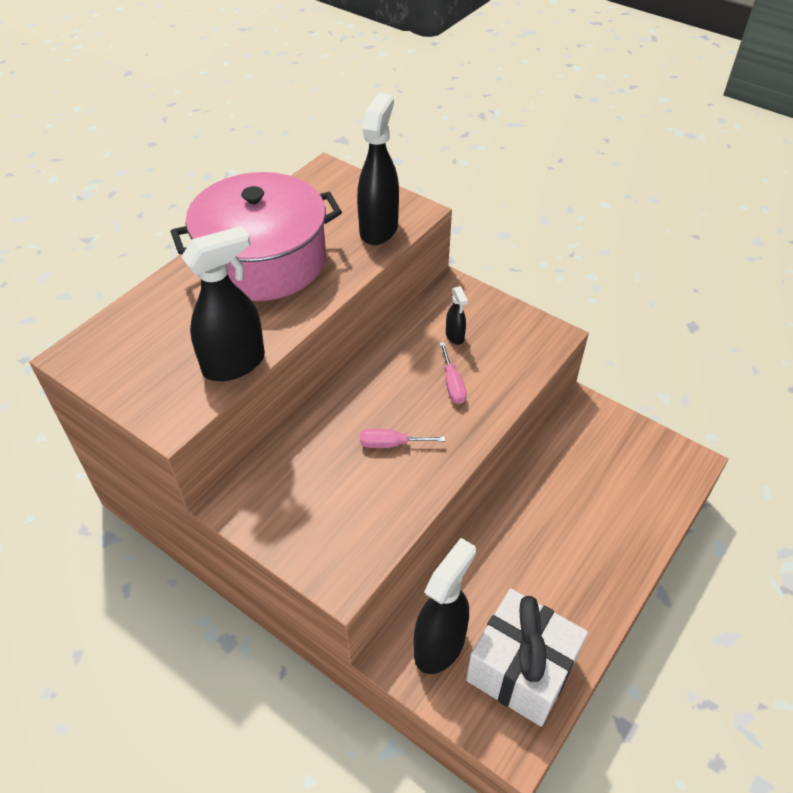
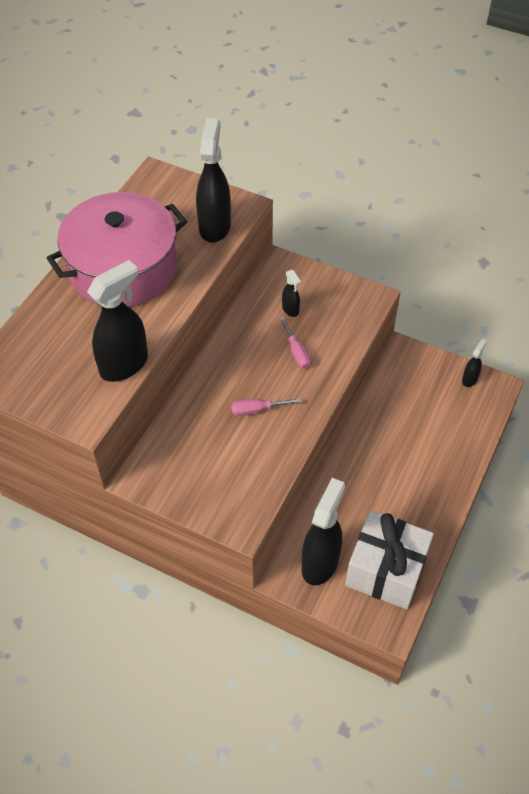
camera: 10 degrees left, 5 degrees up
none -> black spray bottle [462,339,487,387]

